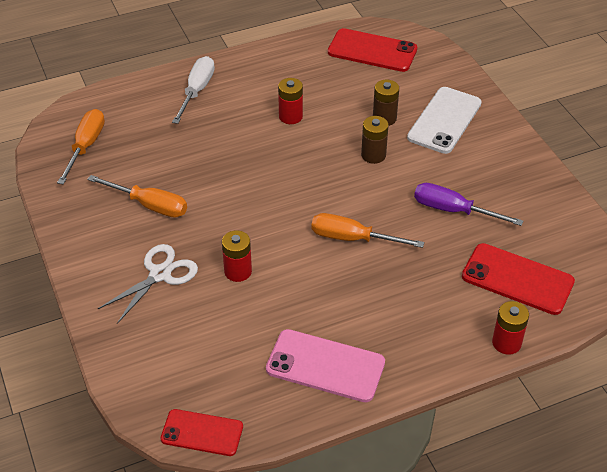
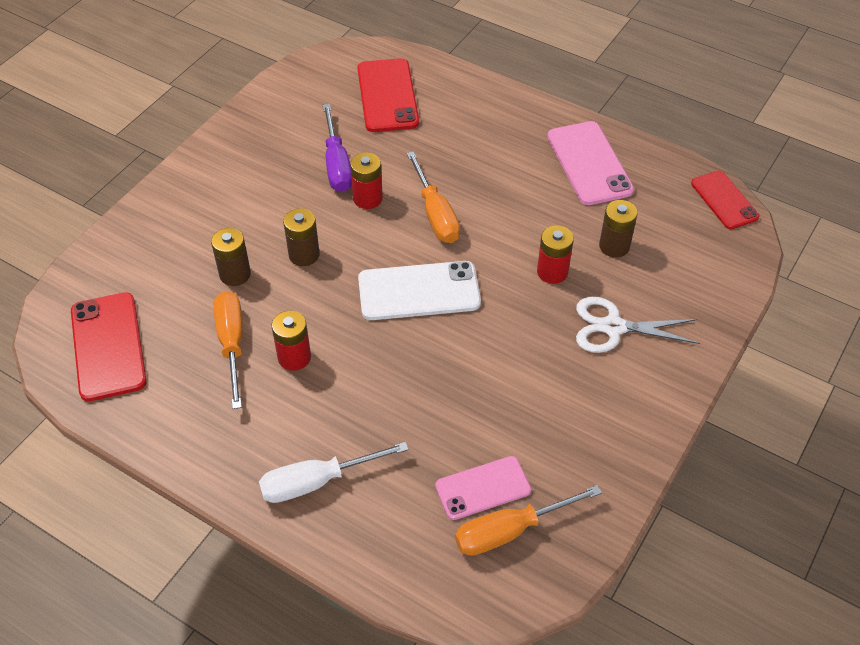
camera: 125 degrees left, 5 degrees up
orange screwdriver [87,175,187,218] -> orange screwdriver moved to [214,291,243,409]
white phone [407,87,482,154] -> white phone moved to [358,261,481,320]
red battery [492,301,529,355] -> red battery moved to [350,152,383,209]
none -> pink phone [435,456,531,520]
none -> brown battery [599,200,638,258]

